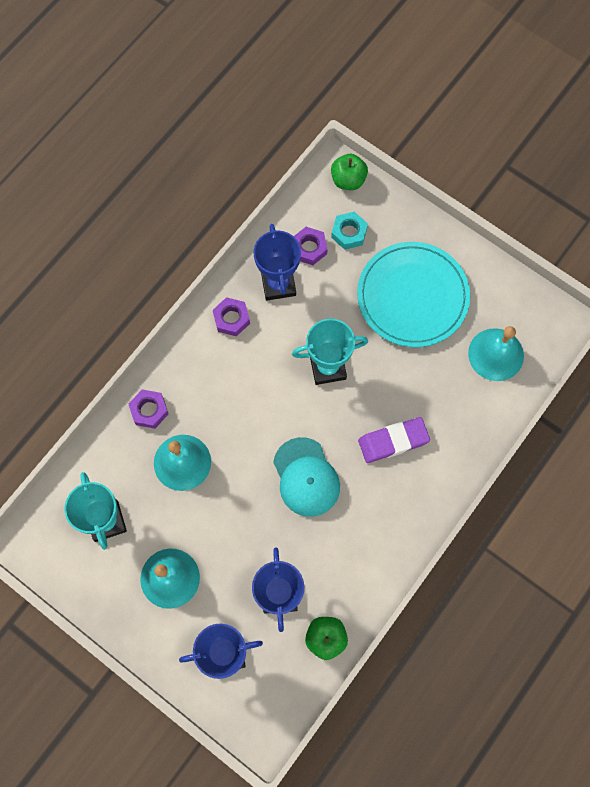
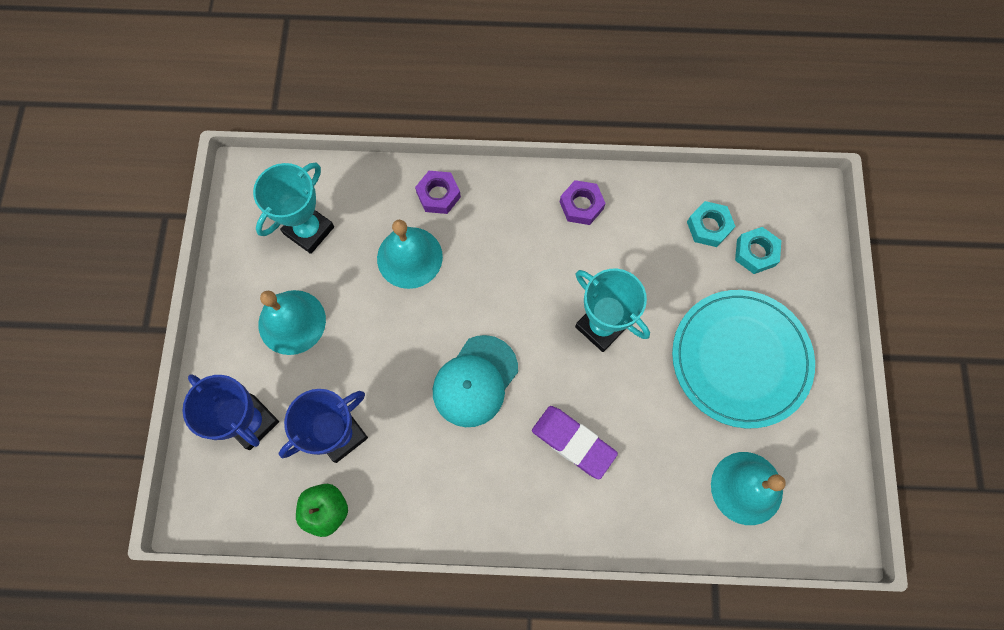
camera: 55 degrees right, 0 degrees up
blue trophy [254,224,301,301] -> none
purple nut [294,227,328,265] -> turquoise nut [687,201,736,247]
green apple [331,154,368,190] -> none

